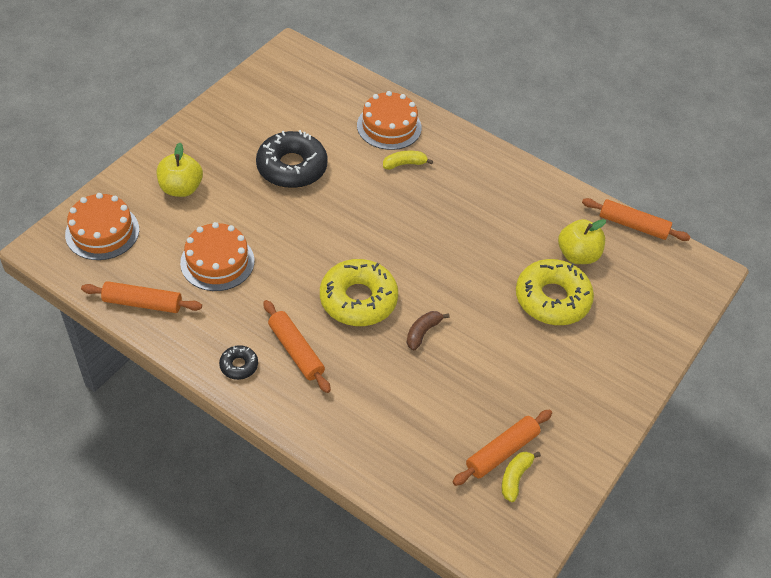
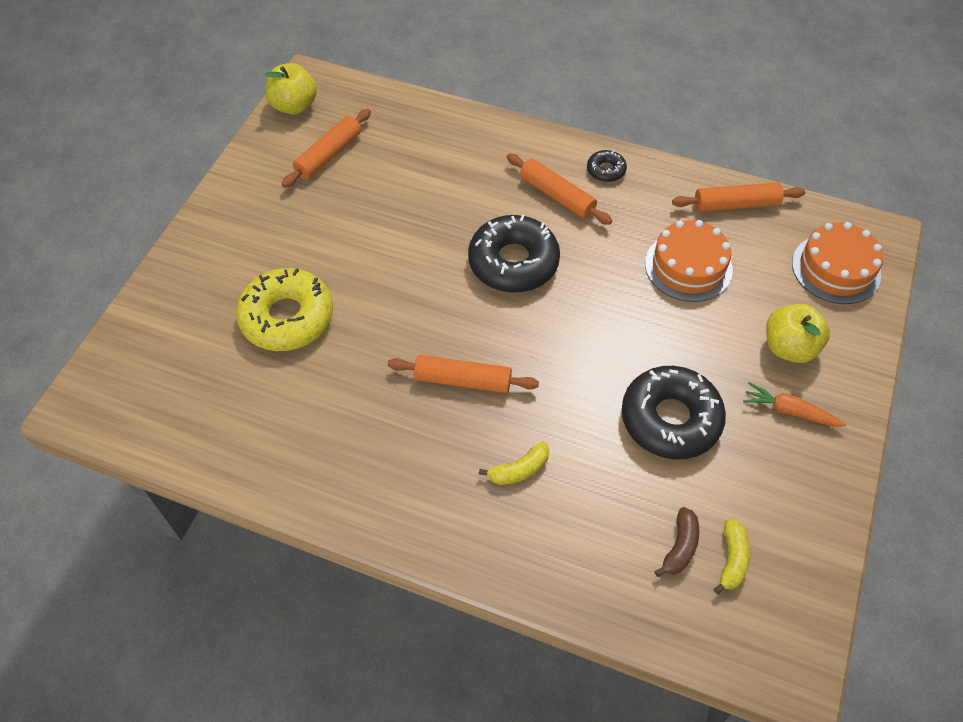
camera: 170 degrees right, 5 degrees up
yellow donut [320,259,398,326] -> black donut [468,215,560,293]
orange cake [357,91,422,150] -> none
brown banana [406,311,450,350] -> brown banana moved to [654,507,699,577]
yellow banana [502,452,541,502] -> yellow banana moved to [714,519,751,594]
yellow apple [558,219,606,264] -> yellow apple moved to [265,63,317,114]
orange rolling pin [582,198,690,241] -> orange rolling pin moved to [388,355,539,393]
none -> orange carrot [743,382,846,427]

